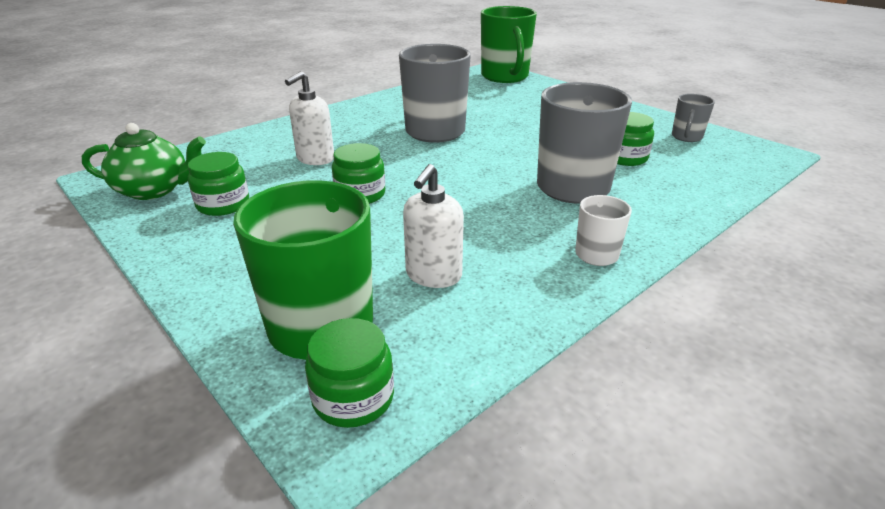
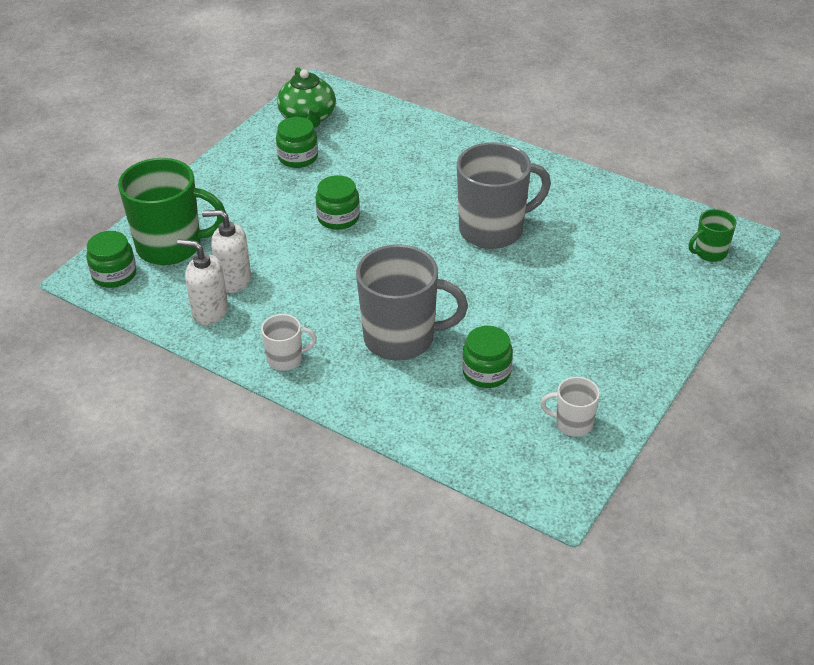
camera: 75 degrees right, 10 degrees up
white soap dispenser [285,71,334,165] -> white soap dispenser moved to [177,239,228,325]
green mug [481,6,537,83] -> green mug [689,209,736,262], size x0.49
grey mug [672,94,715,142] -> white mug [540,377,600,437]

